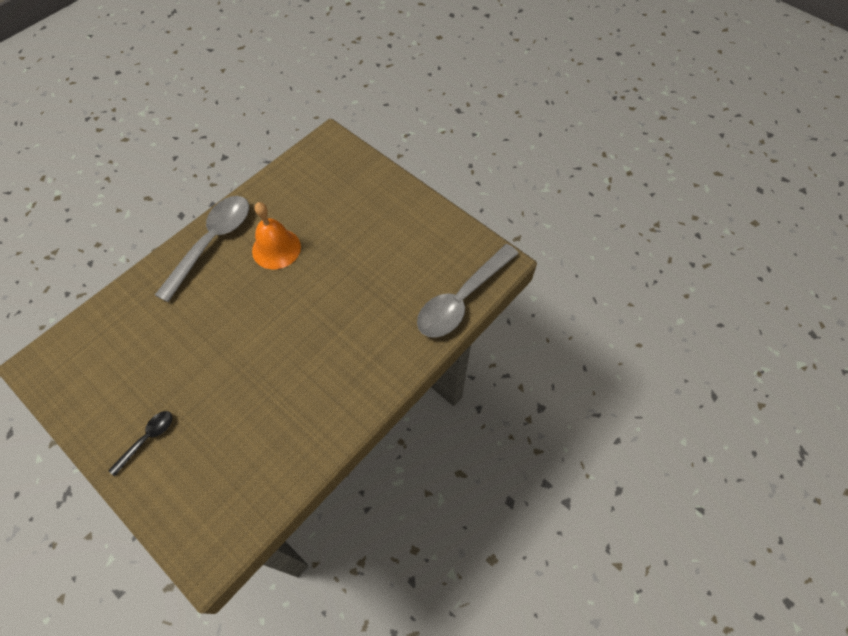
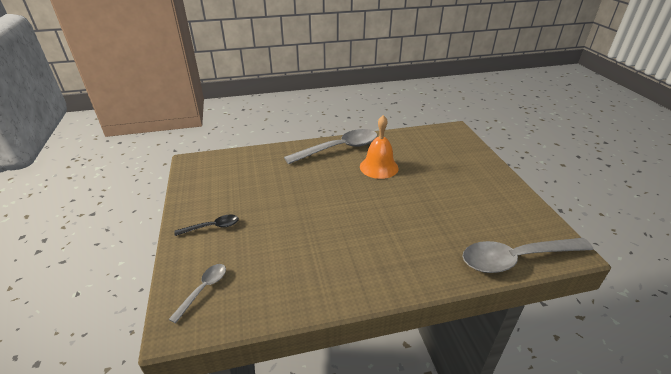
camera: 35 degrees right, 25 degrees down
none -> grey spoon [169,264,226,323]

